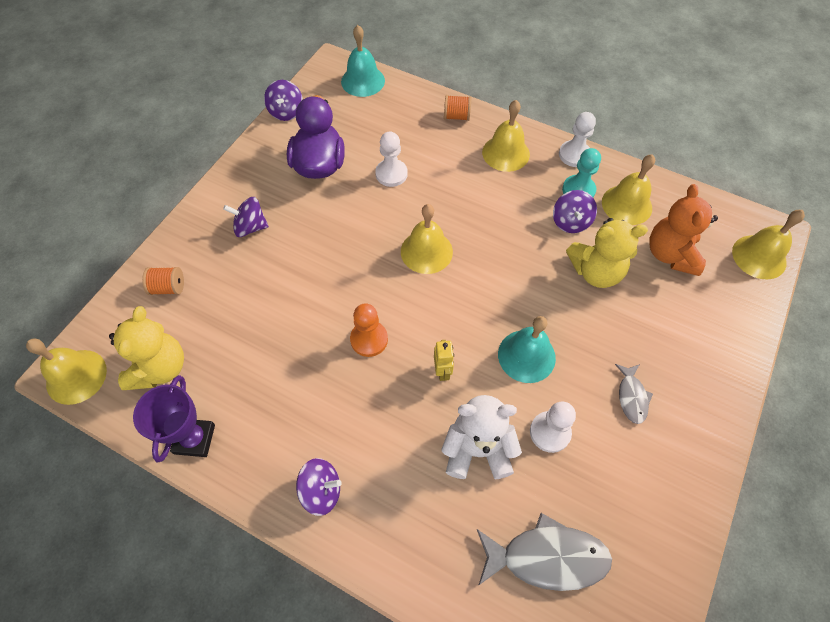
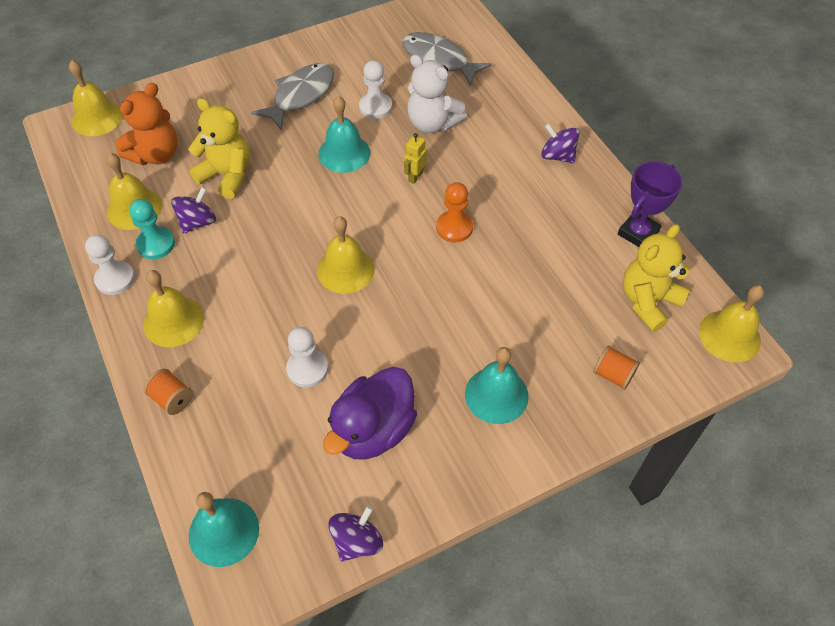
camera: 145 degrees left, 5 degrees down
purple spinning top [223,197,269,237] -> turquoise bell [465,347,529,424]
grey fish [615,364,653,424] -> grey fish [251,63,334,130], size x1.84

